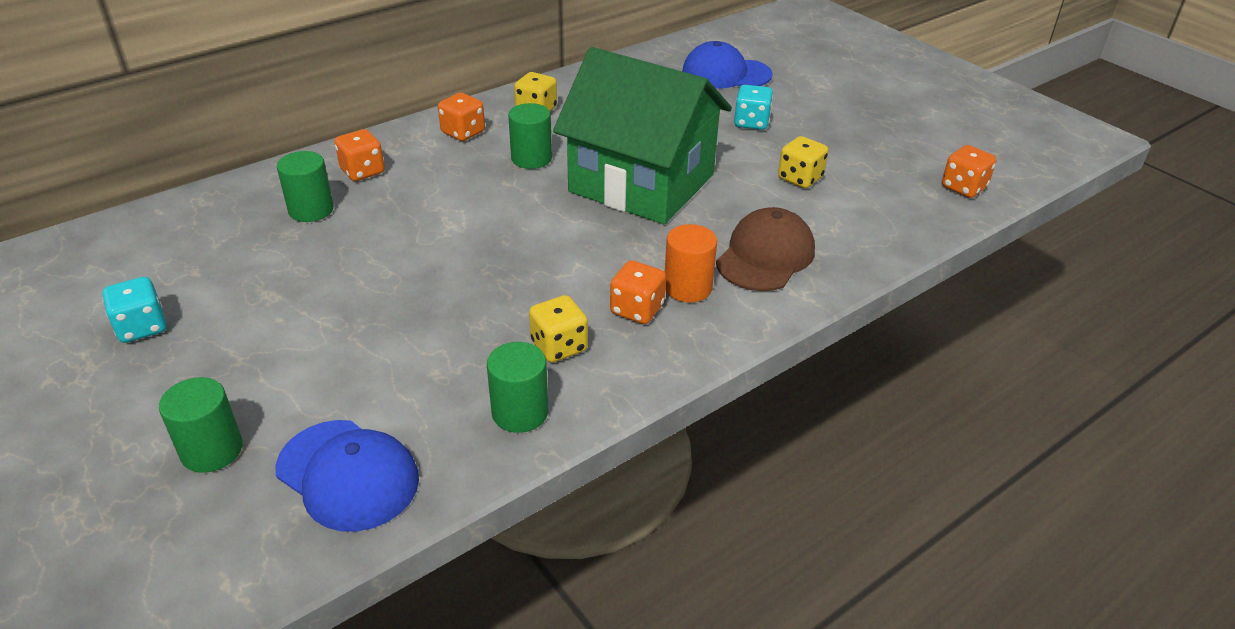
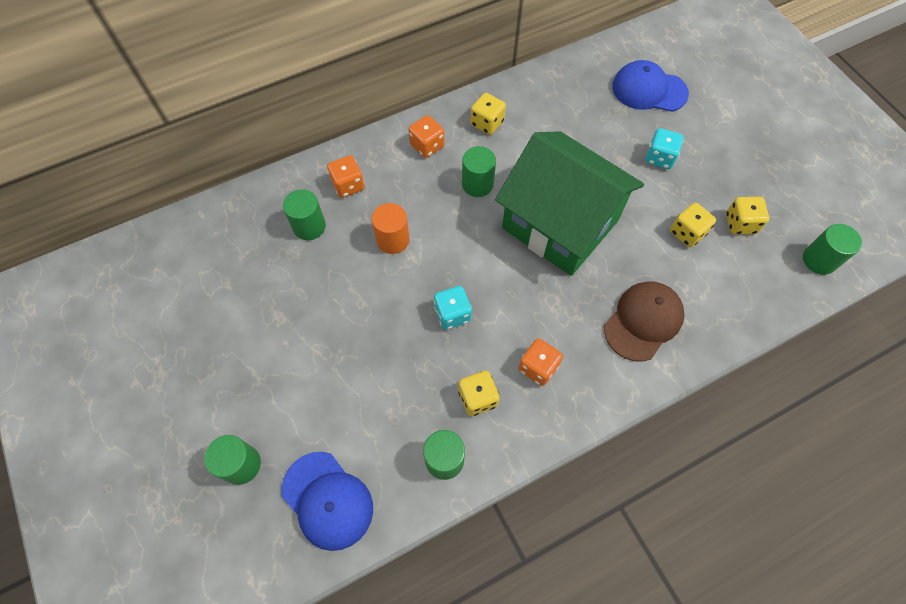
camera: 10 degrees right, 25 degrees up
turquoise dice [102,277,167,343] -> turquoise dice moved to [434,286,472,330]
orange cylinder [665,224,717,302] -> orange cylinder moved to [372,203,410,254]
orange dice [942,145,996,198] -> green cylinder [803,224,862,275]
none -> yellow dice [726,197,769,235]

